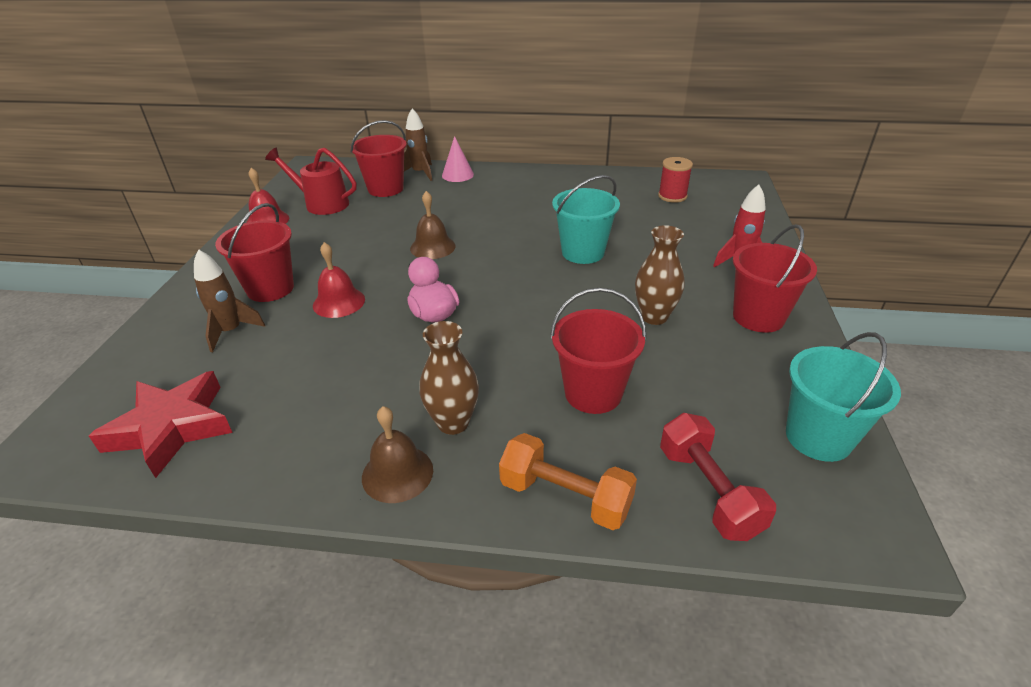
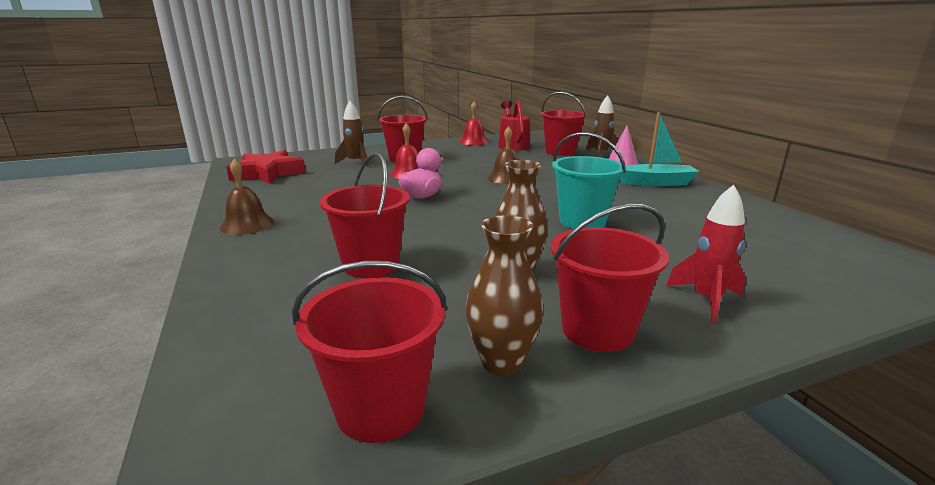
camera: 60 degrees right, 15 degrees down
brown vase [419,321,479,435] -> brown vase moved to [466,215,543,376]
orange dumbbell [499,433,637,530] -> none
red spool [658,157,693,203] -> none
red dumbbell [660,413,776,541] -> none
turquoise bucket [786,332,901,462] -> red bucket [292,261,447,443]
none -> turquoise boat [620,112,700,186]

